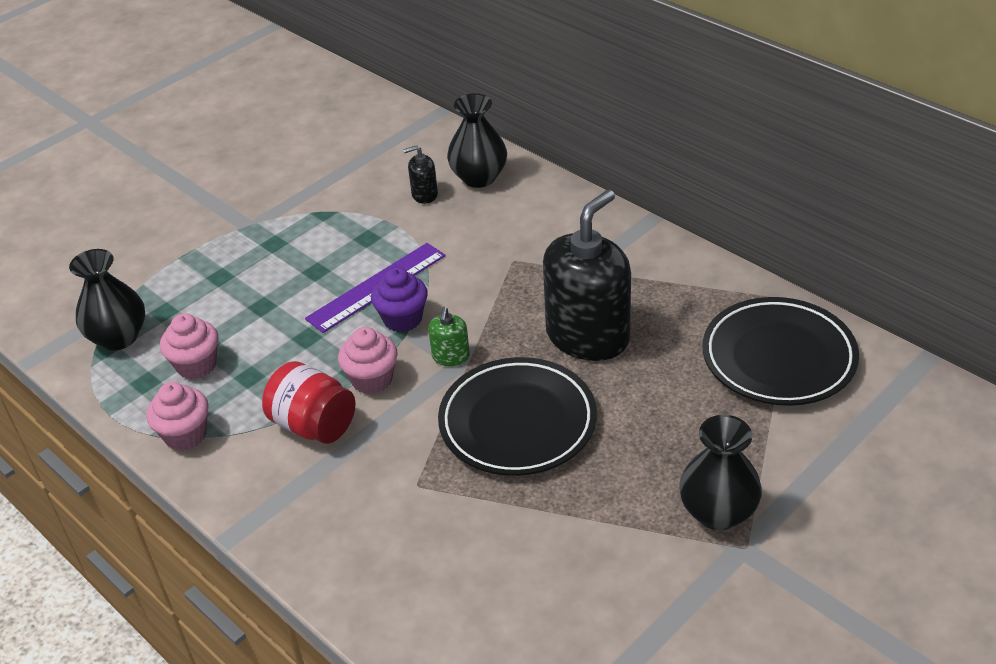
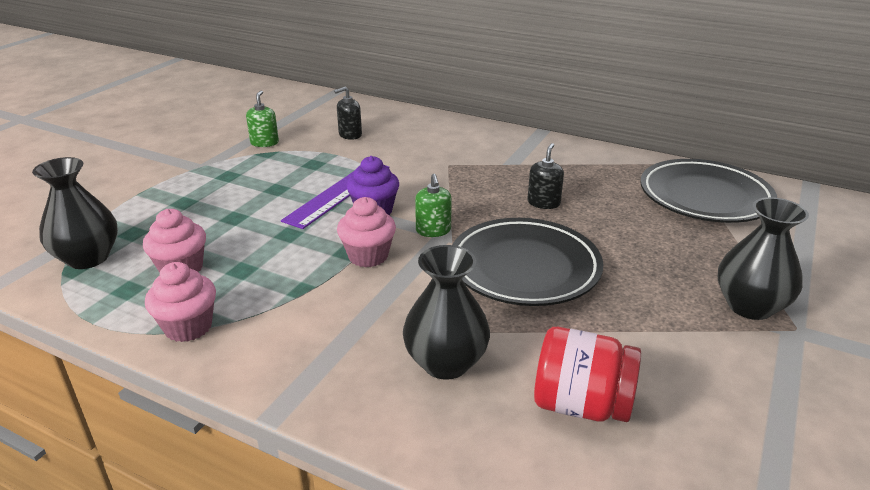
camera: 20 degrees left, 10 degrees down
red jar [262,361,356,444] -> red jar moved to [534,327,641,422]
black vase [447,93,507,188] -> black vase moved to [403,245,490,380]
black soap dispenser [543,190,631,361] -> black soap dispenser [527,143,564,209], size x0.43
none -> green soap dispenser [246,90,279,147]

